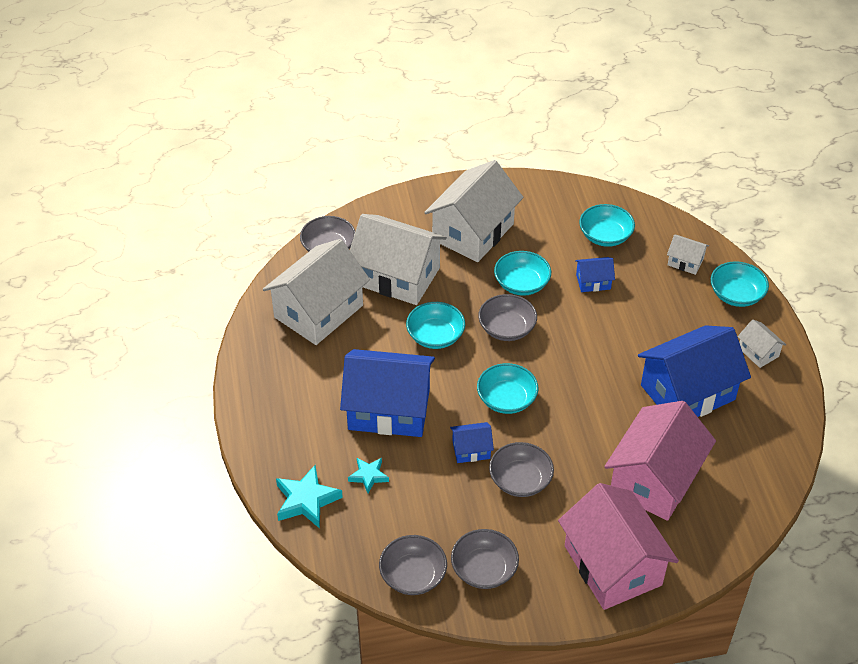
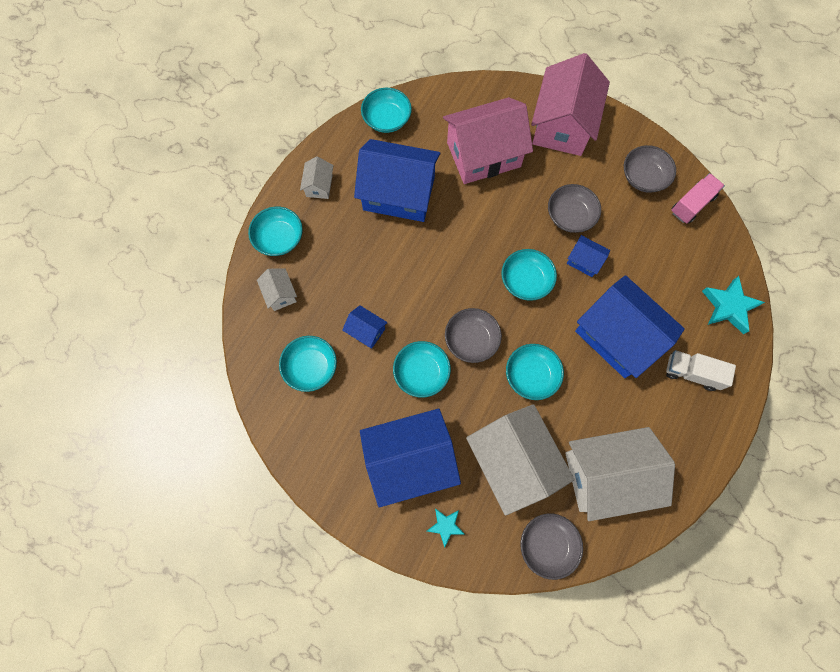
camera: 140 degrees left, 25 degrees up
turquoise star [348,458,389,493] -> turquoise star moved to [427,508,465,548]
grey bowl [379,535,447,595] -> pink truck [671,173,725,224]
white house [424,160,524,262] -> blue house [360,409,461,508]
none -> turquoise bowl [361,88,412,133]
none -> white truck [666,350,736,391]

